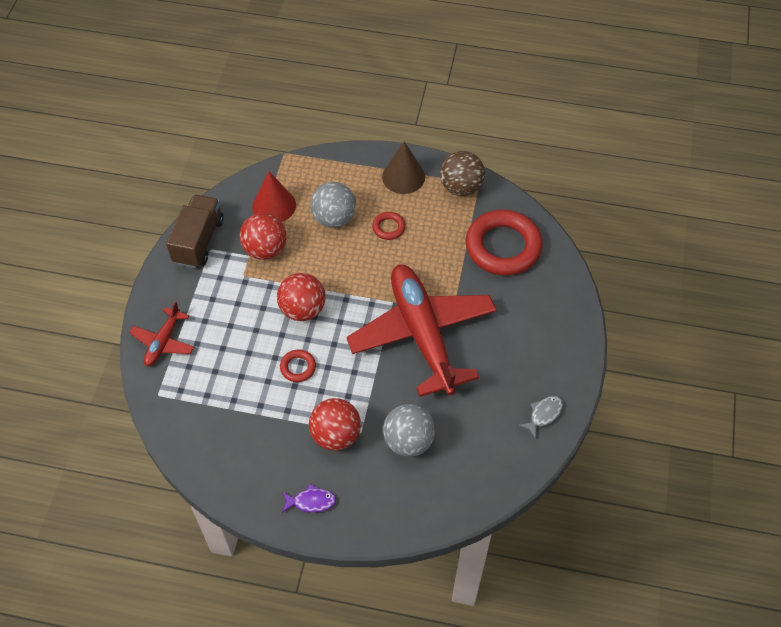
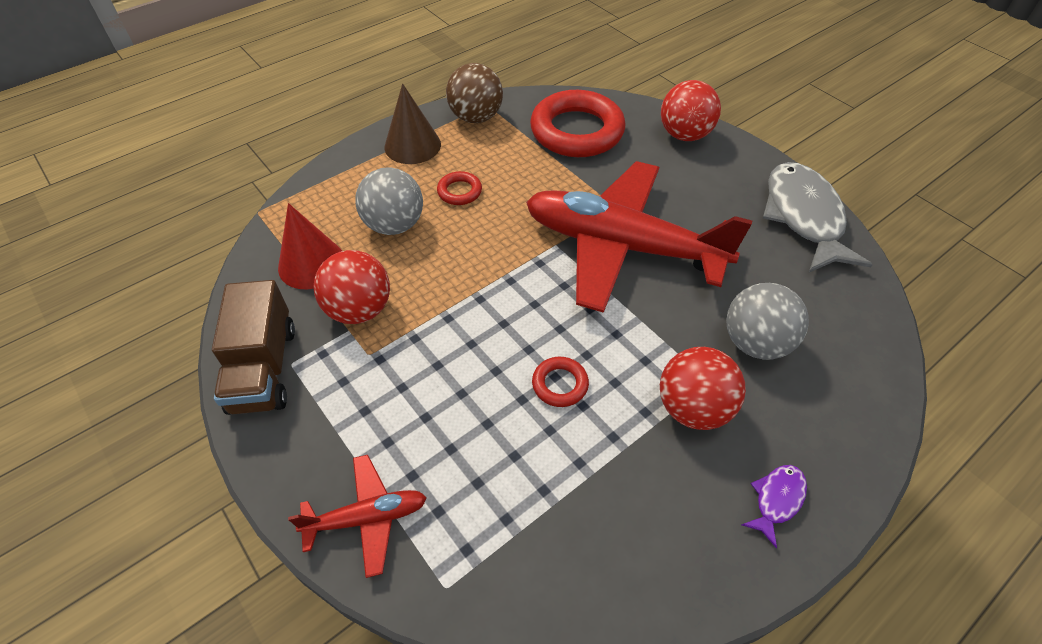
camera: 50 degrees left, 5 degrees down
red plane [129,301,194,366] -> red plane turned 75 degrees counterclockwise [288,455,427,578]
brown truck [166,194,224,268] -> brown truck turned 150 degrees counterclockwise [212,280,295,415]
red ball [277,273,326,321] -> red ball moved to [661,80,721,141]
grey fish [519,396,563,439] -> grey fish [763,162,873,272], size x2.24

